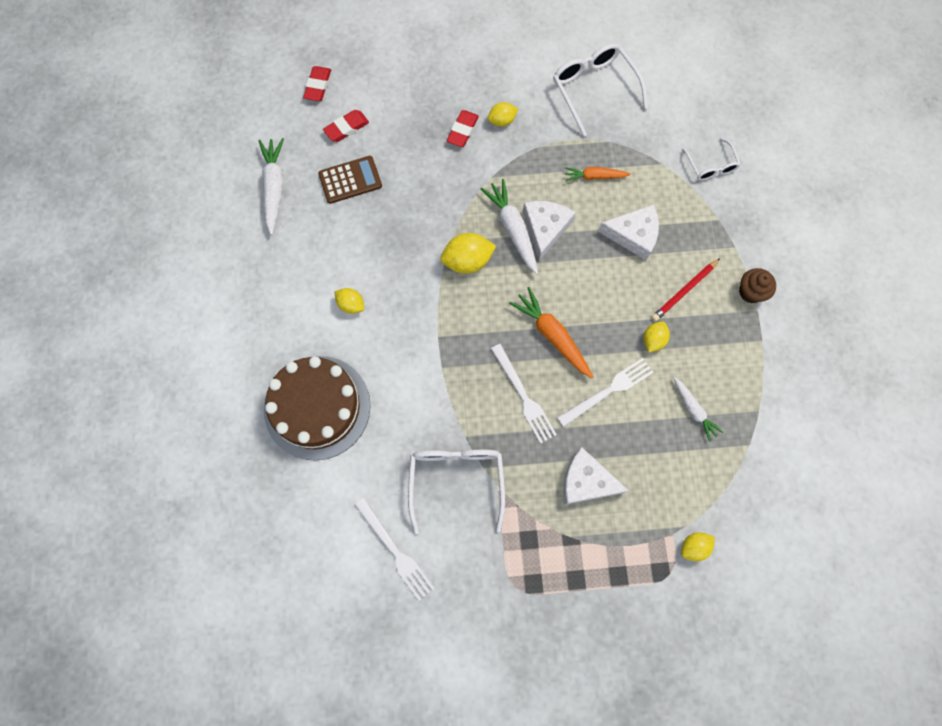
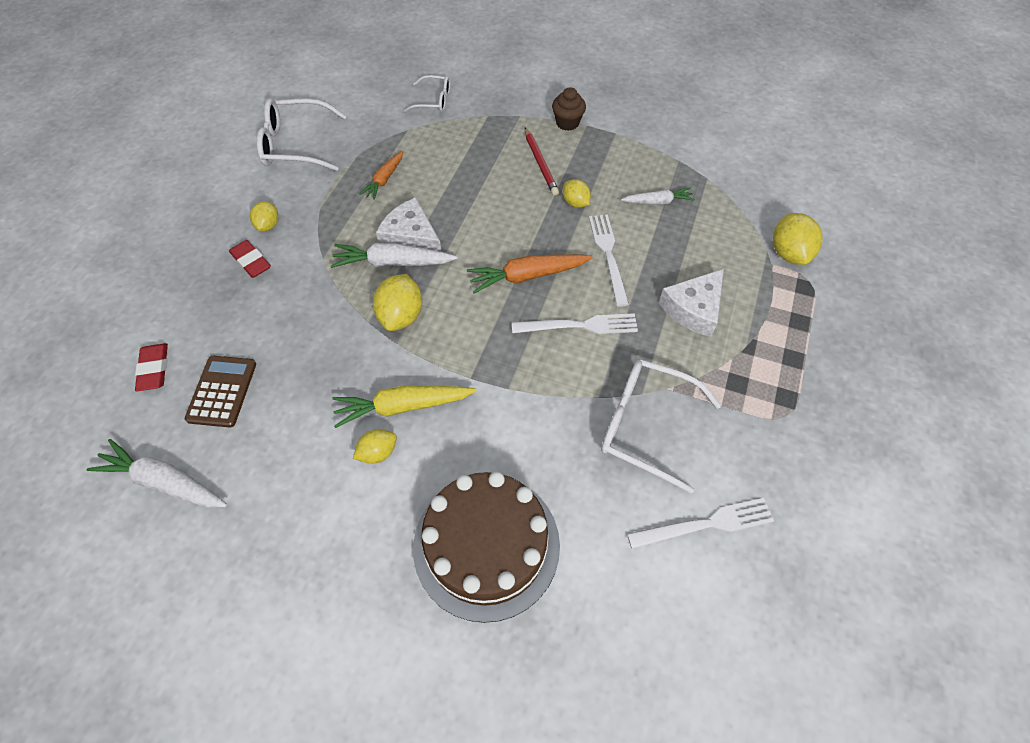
camera: 65 degrees left, 15 degrees down
red eraser [303,66,331,101] -> none
white cheese [598,204,659,260] -> none
yellow lemon [681,532,715,561] -> yellow lemon [773,213,823,265], size x1.63
none -> yellow carrot [332,386,476,428]

